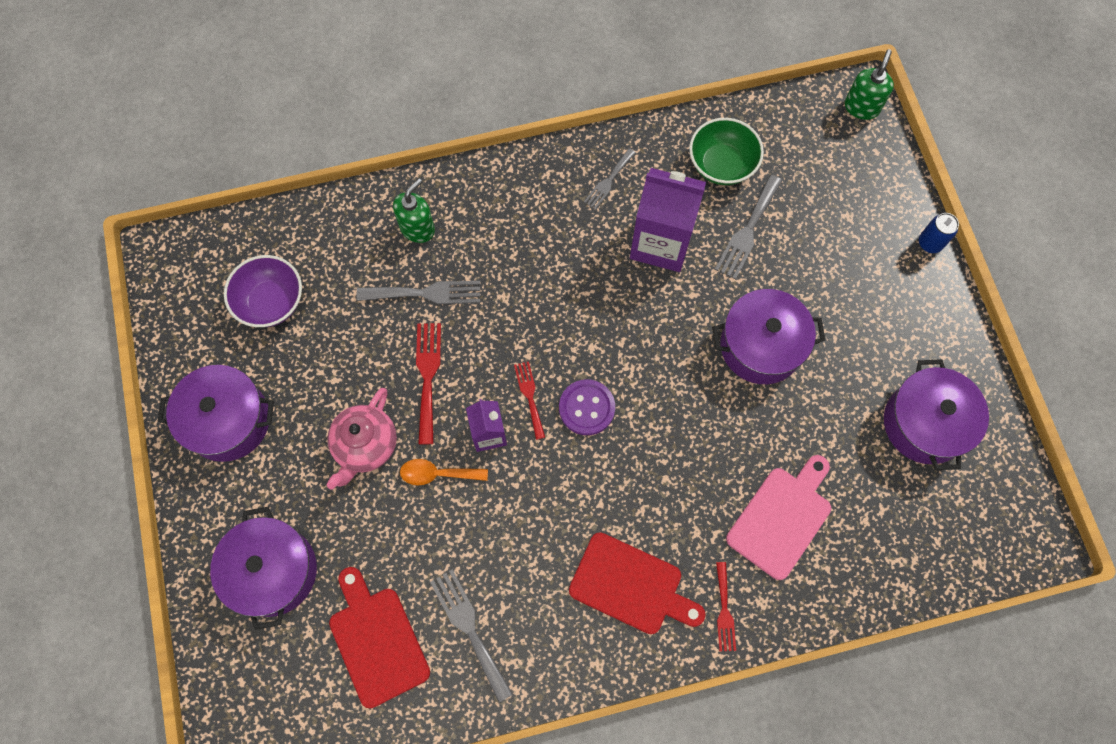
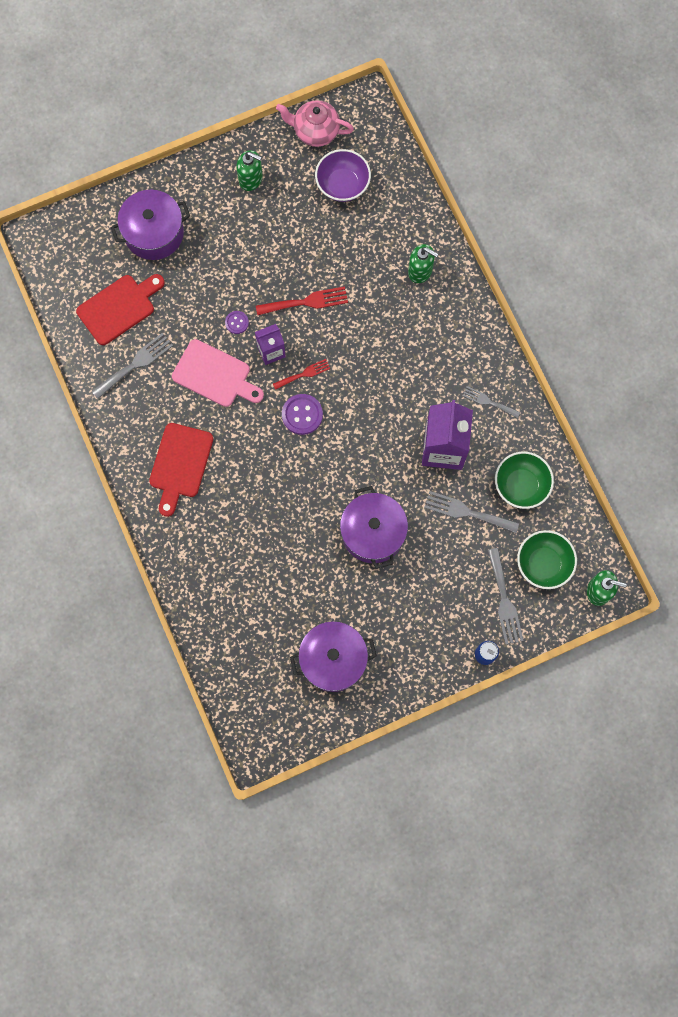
camera: 80 degrees right, 5 degrees up
purple pot [158,365,274,462] -> green soap dispenser [236,150,263,191]
pink teapot [326,388,397,489] -> pink teapot moved to [276,100,354,147]
grey fork [357,281,480,304] -> grey fork moved to [487,548,524,645]
orange spoon [400,459,488,485] -> purple button [225,311,249,334]
red fork [716,562,736,651] -> none
pink cutting board [726,455,831,580] -> pink cutting board moved to [172,339,264,407]
none -> green bowl [517,530,577,589]

